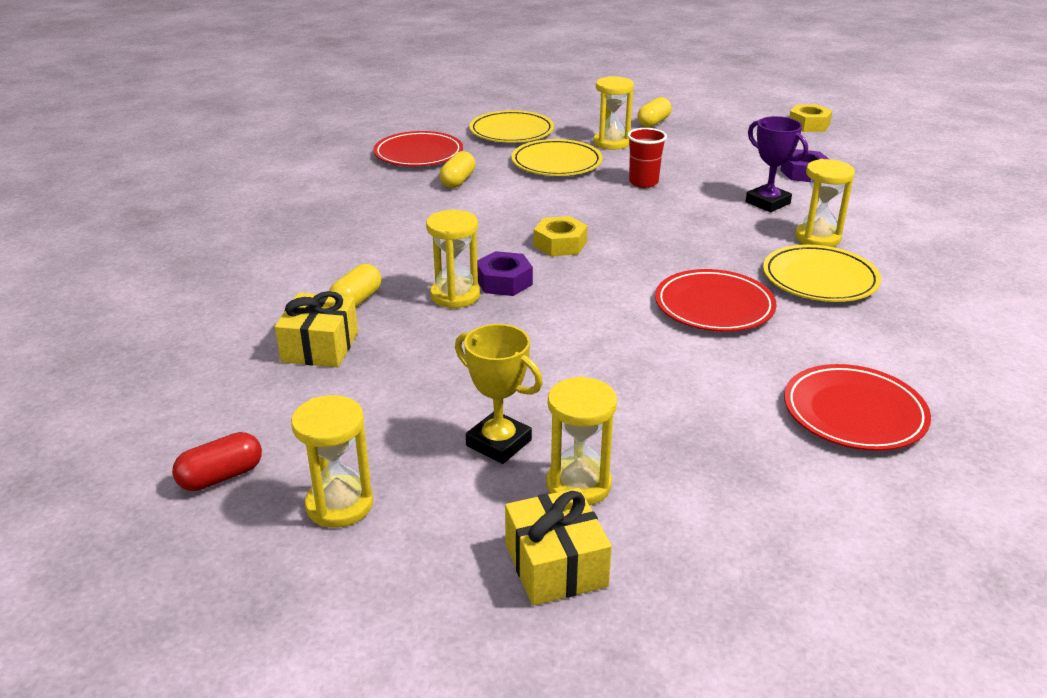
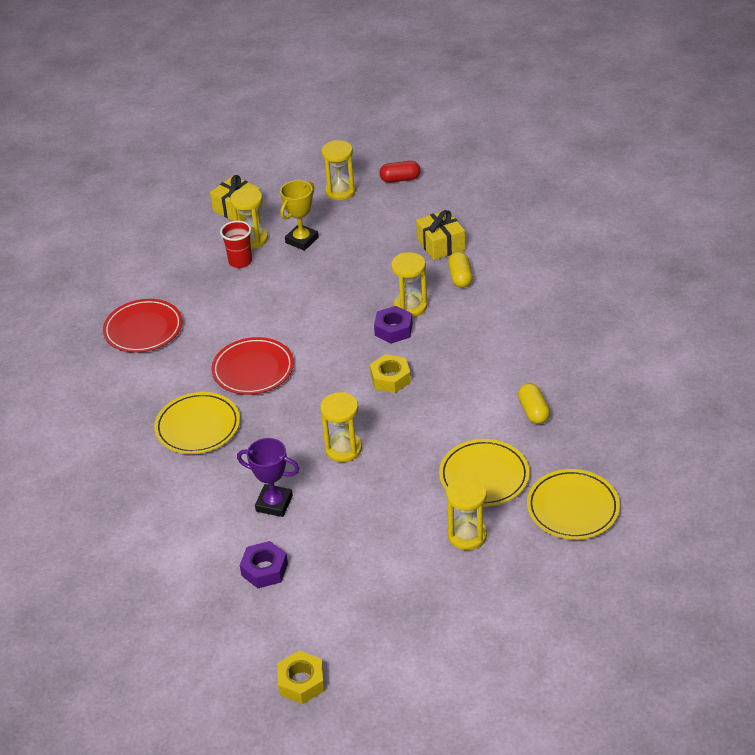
camera: 150 degrees right, 10 degrees up
red capsule [172,432,262,491] -> red capsule turned 60 degrees clockwise [379,161,420,183]
red plate [373,131,463,166] -> none
yellow trophy [455,324,543,464] -> yellow trophy turned 60 degrees counterclockwise [280,180,319,251]
red cup [627,128,667,188] -> red cup moved to [220,221,252,268]
yellow capsule [637,97,672,127] -> none
yellow hourglass [795,159,855,247] -> yellow hourglass moved to [320,392,362,462]

